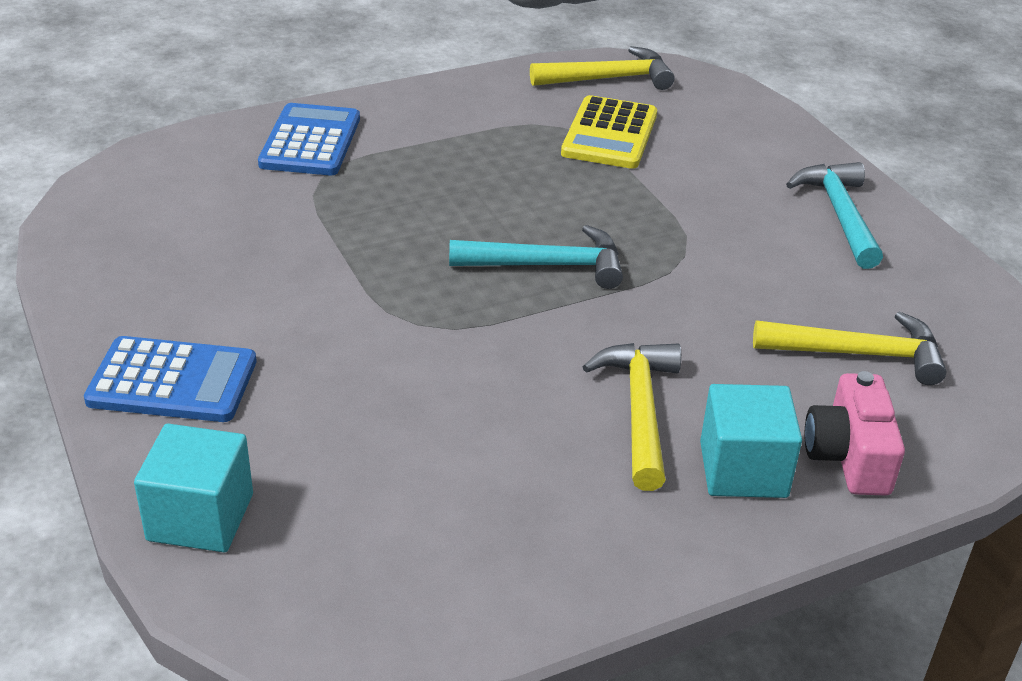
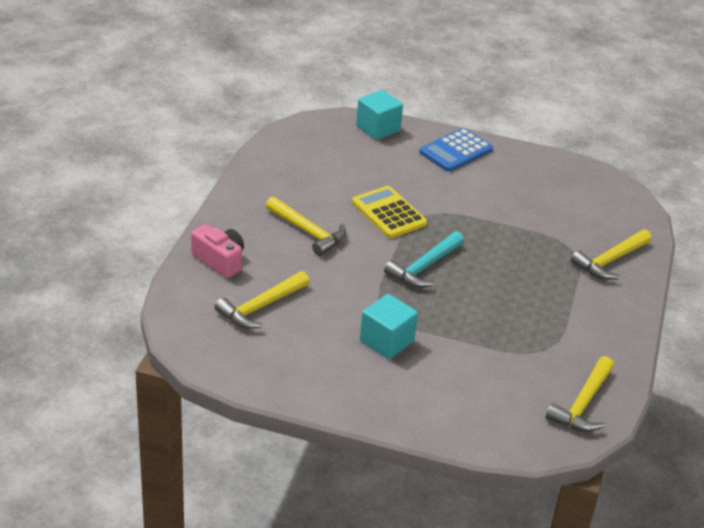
camera: 130 degrees right, 0 degrees up
blue calculator [258,103,360,175] -> yellow hammer [571,229,652,280]
yellow calculator [561,95,657,169] -> yellow calculator moved to [352,186,427,238]
turquoise cube [700,384,802,498] -> turquoise cube moved to [360,294,418,359]
turquoise hammer [786,162,883,269] -> none

